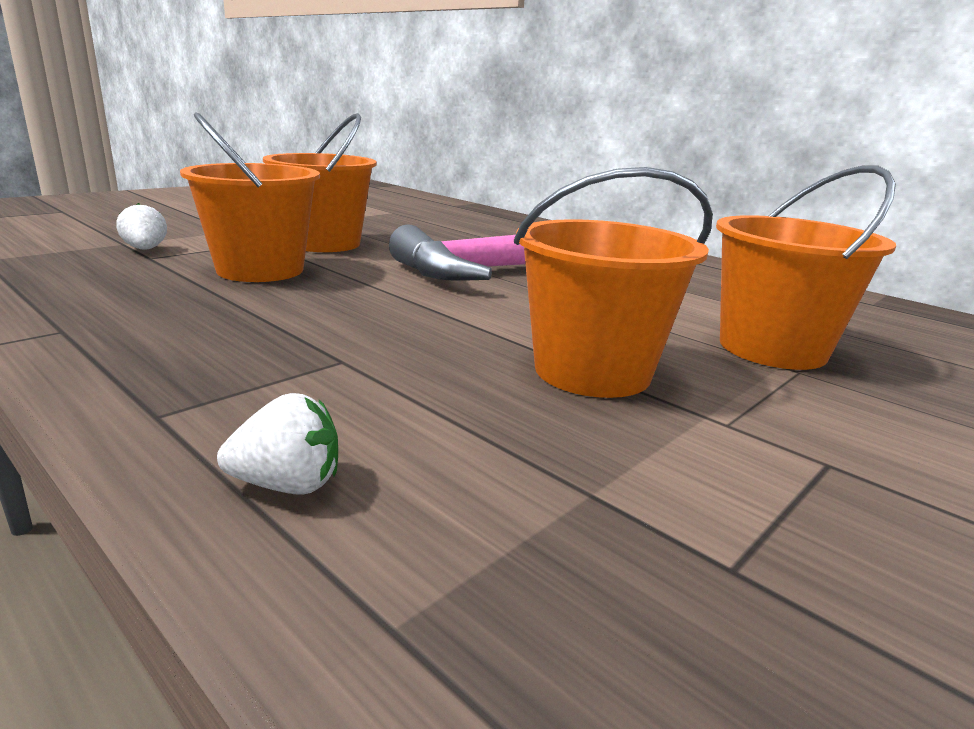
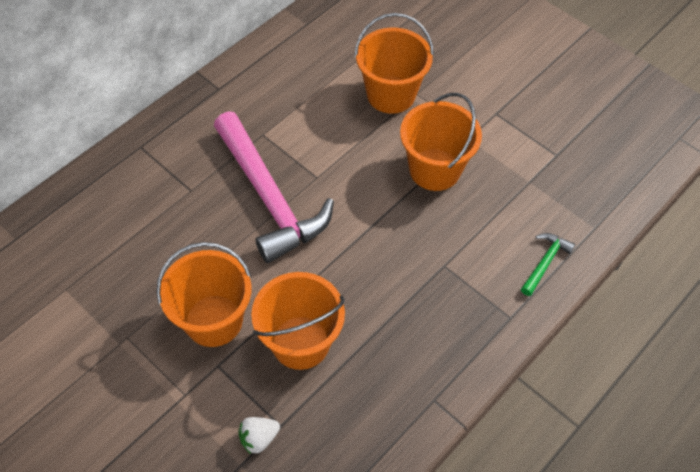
camera: 90 degrees left, 35 degrees up
white strawberry [217,393,338,495] -> green hammer [521,233,575,296]

